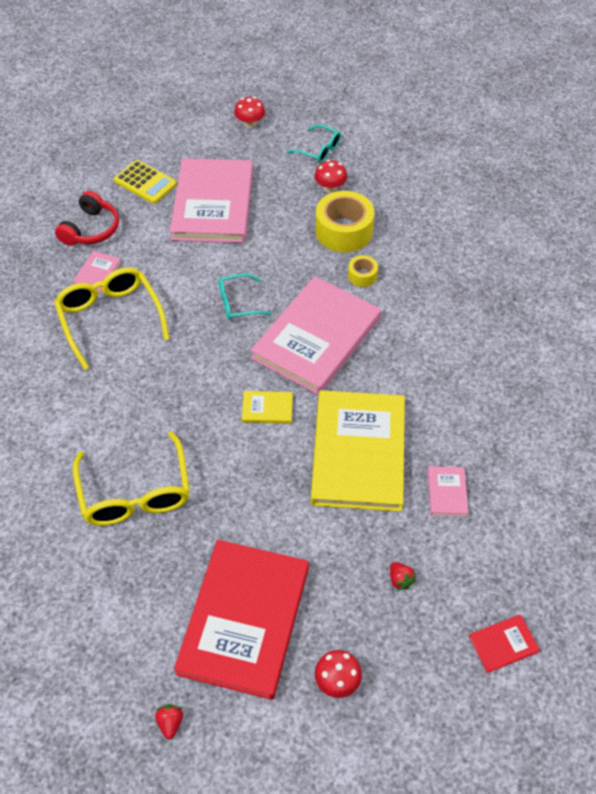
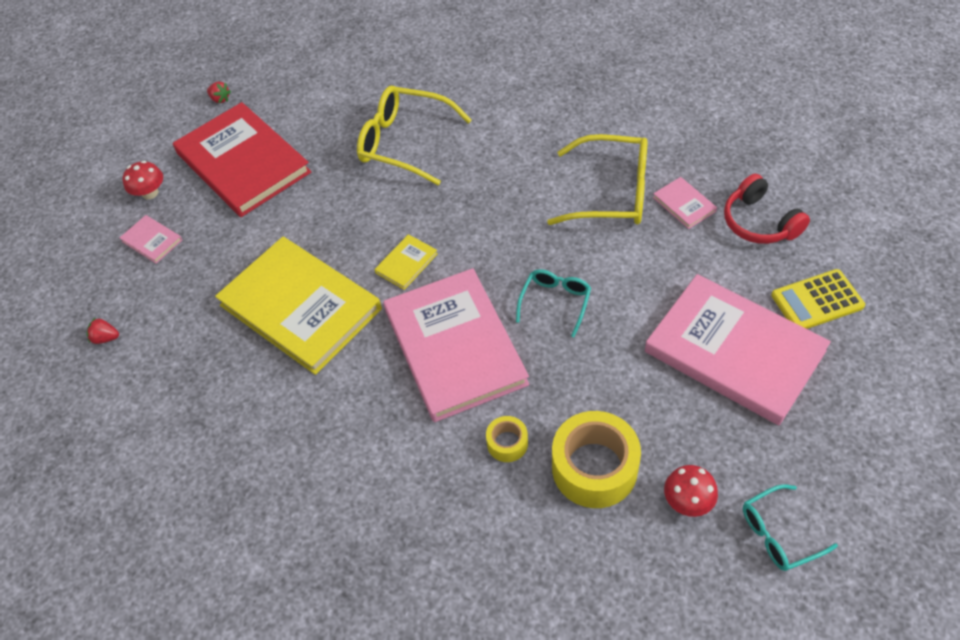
camera: 130 degrees right, 0 degrees up
red mushroom [234,97,265,128] -> none
red strawberry [390,562,416,591] -> red strawberry moved to [87,318,119,344]
pink book [428,466,468,516] -> pink book moved to [119,215,182,264]
red book [469,614,540,673] -> none

